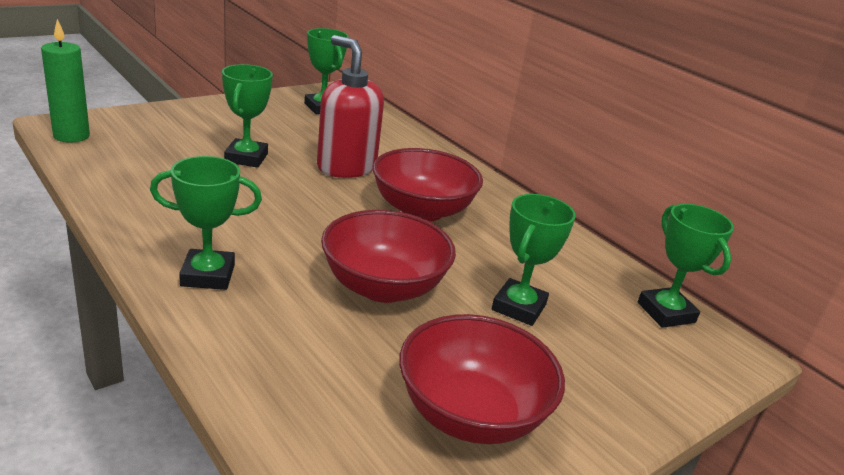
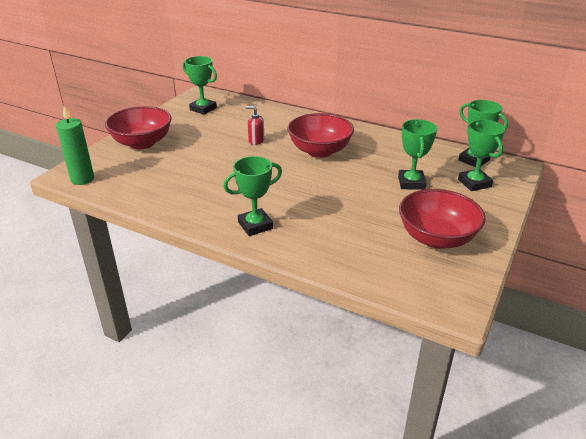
camera: 20 degrees left, 5 degrees up
green trophy [222,64,273,168] -> green trophy moved to [458,119,505,191]
red soap dispenser [317,35,384,178] -> red soap dispenser [245,106,264,145], size x0.46
red bowl [321,210,456,303] -> red bowl moved to [105,106,172,149]

